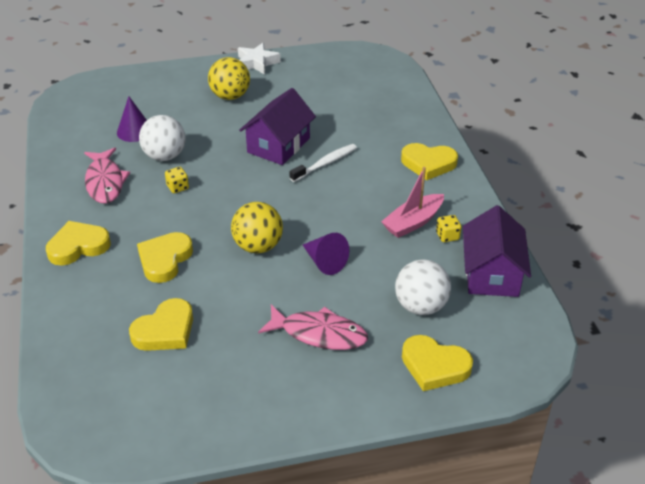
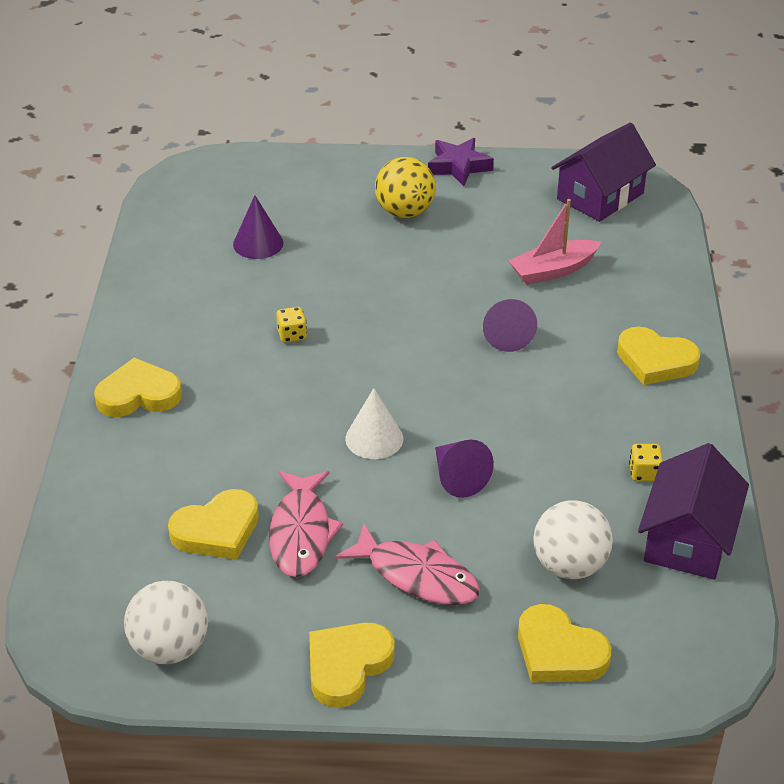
camera: 15 degrees right, 0 degrees up
pink fish [84,148,130,203] -> pink fish moved to [269,471,343,577]
yellow heart [137,232,193,283] -> yellow heart moved to [309,623,395,708]
white ball [139,115,186,161] -> white ball moved to [124,580,208,664]
yellow ball [231,202,283,253] -> white cone [345,388,404,459]
white star [238,43,281,75] -> purple star [428,138,494,186]
purple house [239,88,316,165] -> purple house moved to [551,123,656,222]
white toothbrush [290,144,357,182] -> purple cone [483,299,537,352]
pink boat [381,167,444,238] -> pink boat moved to [508,199,601,285]

